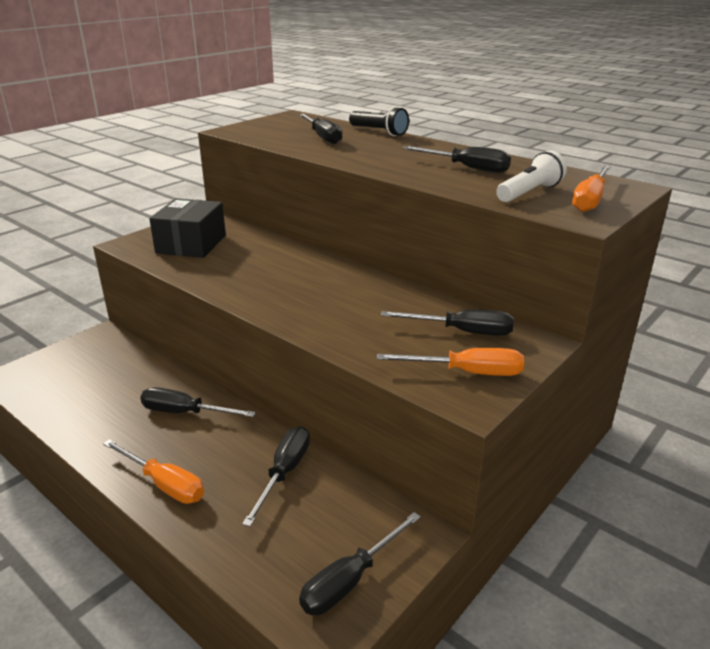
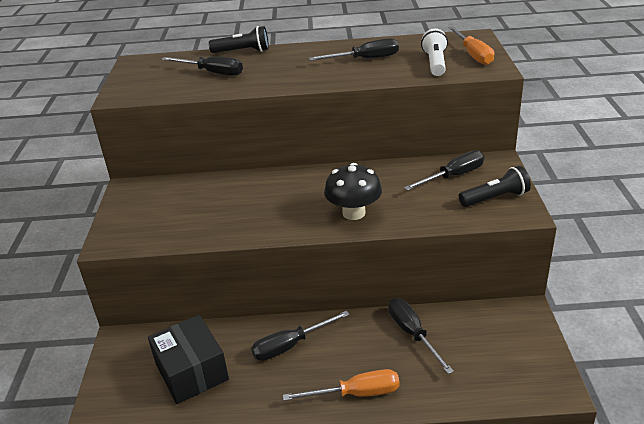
camera: 40 degrees left, 5 degrees up
black box [149,198,226,258] -> black box moved to [148,315,229,404]
black screwdriver [299,512,421,615] -> none
orange screwdriver [377,348,524,376] -> black flashlight [459,166,531,207]
none -> black mushroom [324,163,382,220]

